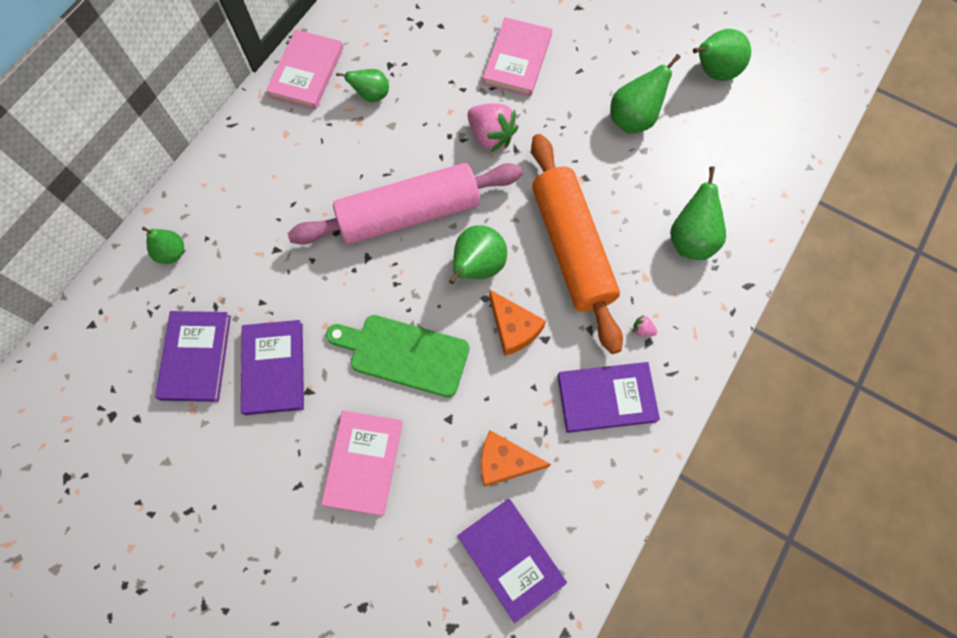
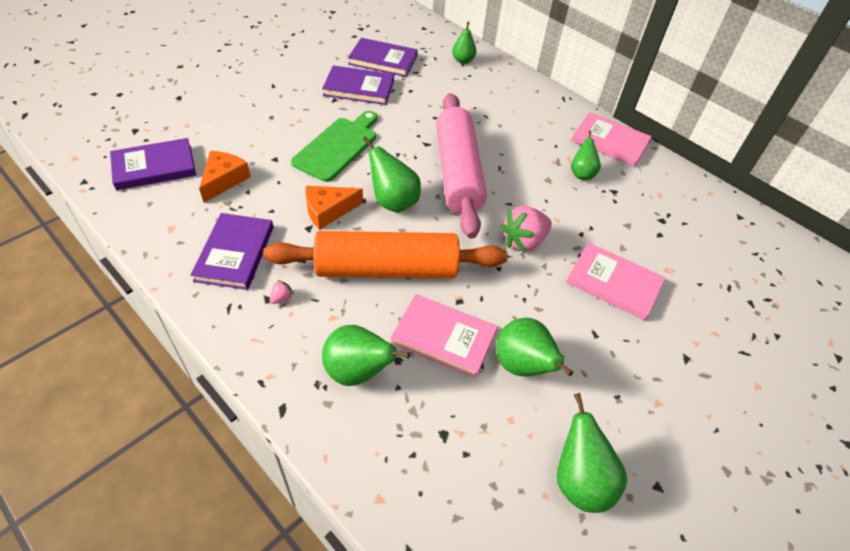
camera: 100 degrees right, 20 degrees down
pink book [321,410,403,516] -> pink book moved to [391,294,498,379]

